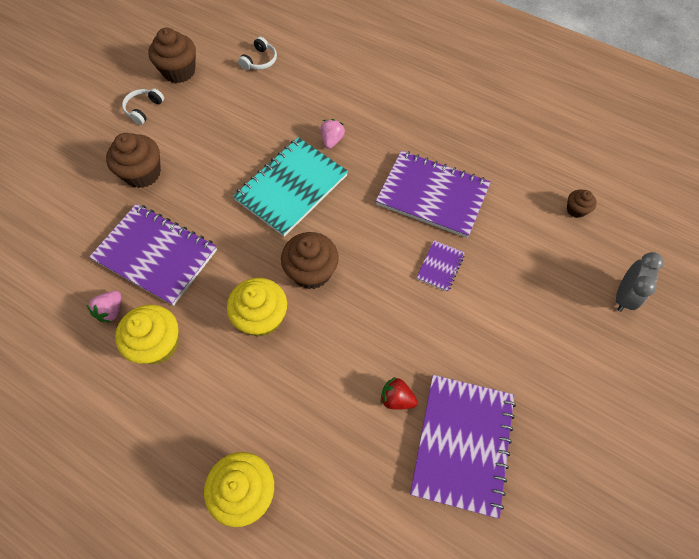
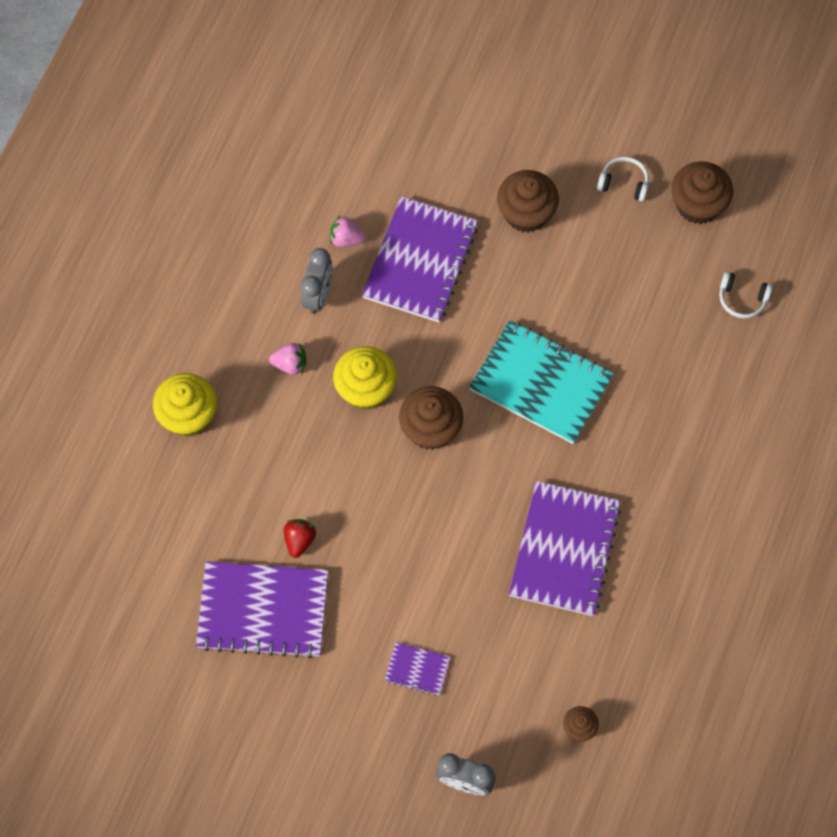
camera: 80 degrees right, 5 degrees up
yellow cupcake [115,305,179,364] -> grey clock [301,248,333,314]
pink strawberry [320,119,345,149] -> pink strawberry moved to [269,343,306,375]
purple notebook [416,240,465,292] -> purple notebook moved to [385,642,451,696]

